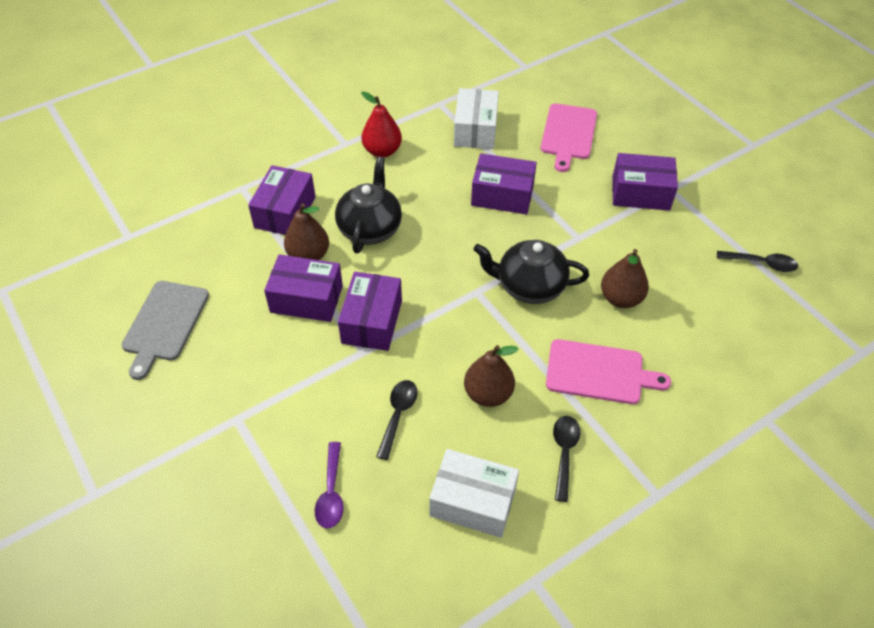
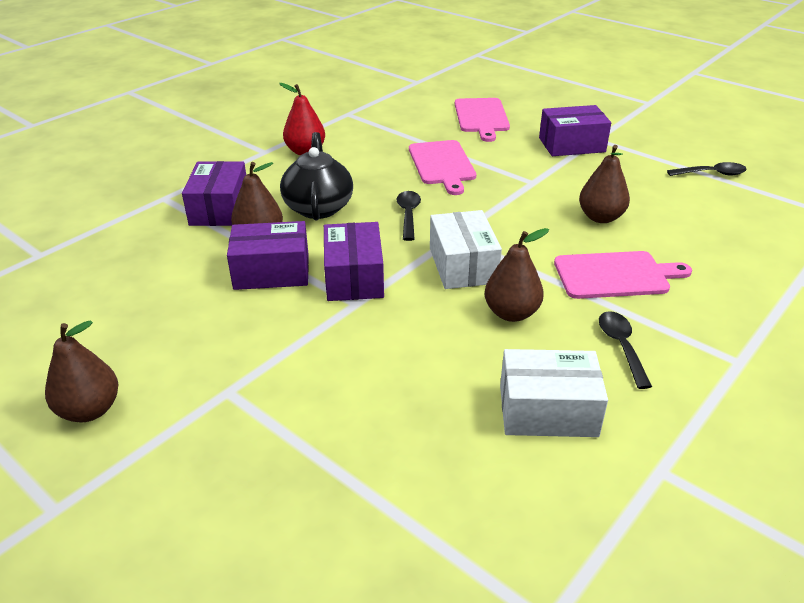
camera: 15 degrees left, 15 degrees down
grey cutting board [121,281,209,380] -> none
purple spoon [315,442,344,529] -> none
black spoon [376,380,418,460] -> black spoon moved to [396,191,421,241]
white box [454,88,499,149] -> white box moved to [430,210,502,289]
purple box [471,153,537,215] -> pink cutting board [409,140,476,195]
black teapot [473,240,589,304] -> none
none -> brown pear [45,320,118,422]

